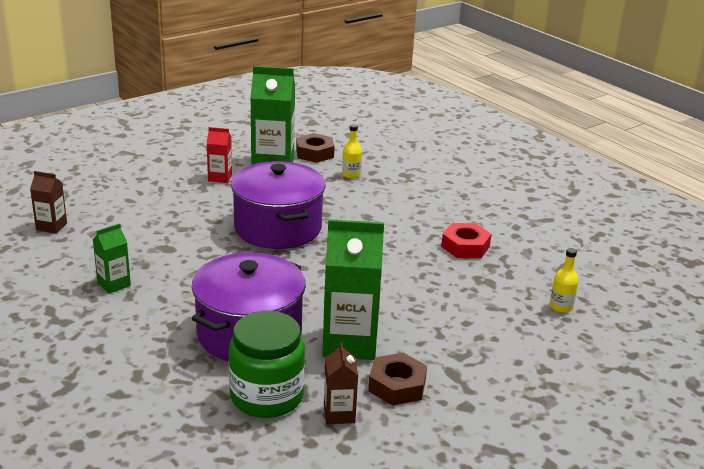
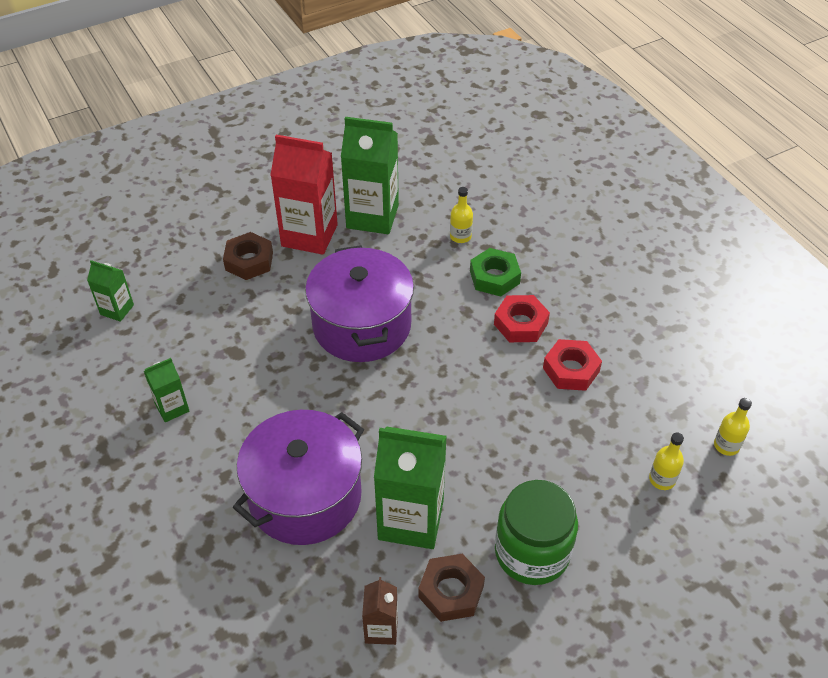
camera: 10 degrees right, 20 degrees up
brown carton [30,171,67,234] -> green carton [87,260,134,322]
red carton [206,127,232,183] -> red carton [270,135,338,255], size x1.97
green jar [229,311,305,418] -> green jar moved to [495,480,578,585]
brown nut [296,133,334,163] -> brown nut moved to [223,232,273,280]
none -> green nut [470,248,521,297]
none -> red nut [494,295,550,342]
none -> yellow bottle [714,398,752,456]

